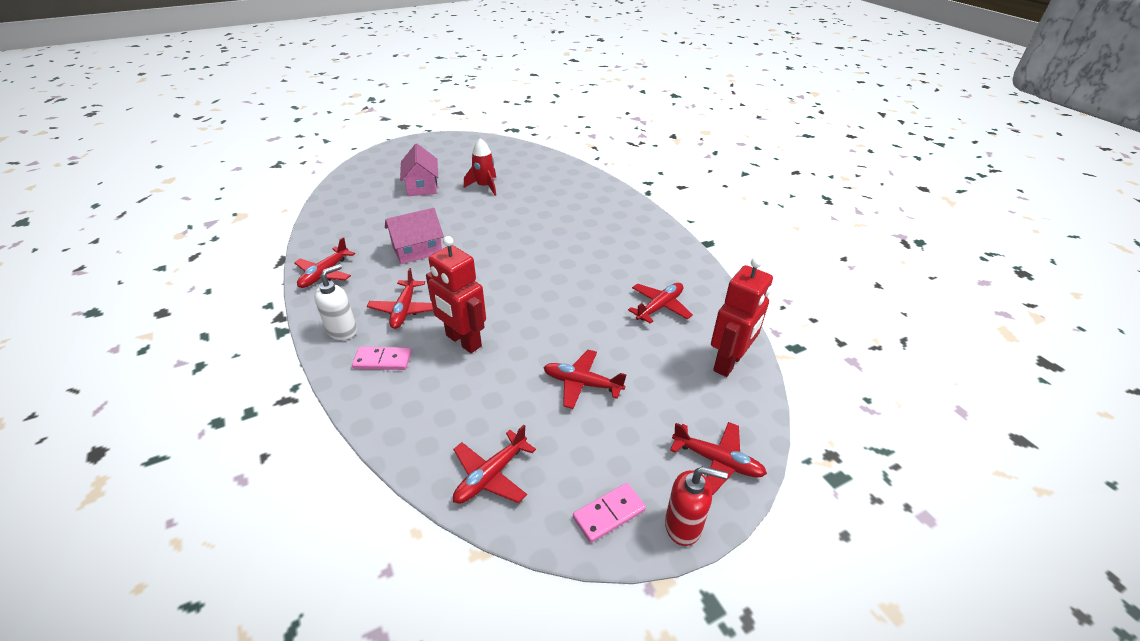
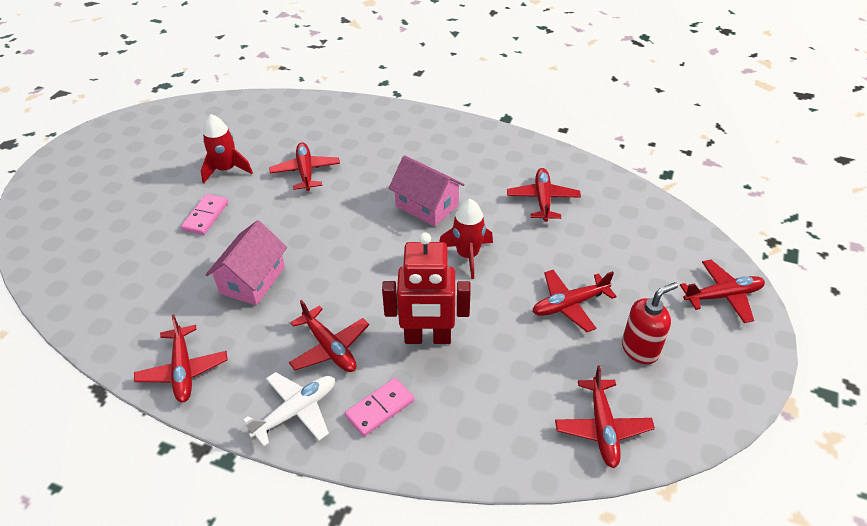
camera: 40 degrees left, 5 degrees up
white soap dispenser [314,264,357,340] -> white plane [243,372,335,446]
pink house [400,144,438,196] -> pink house moved to [389,155,465,227]
pink domino [573,483,646,543] -> pink domino moved to [181,194,228,235]
red soap dispenser [665,466,728,546] -> red soap dispenser moved to [622,282,678,364]
red robot [711,257,773,377] -> none
none -> red plane [269,142,340,191]
none -> red rocket [439,199,493,279]

